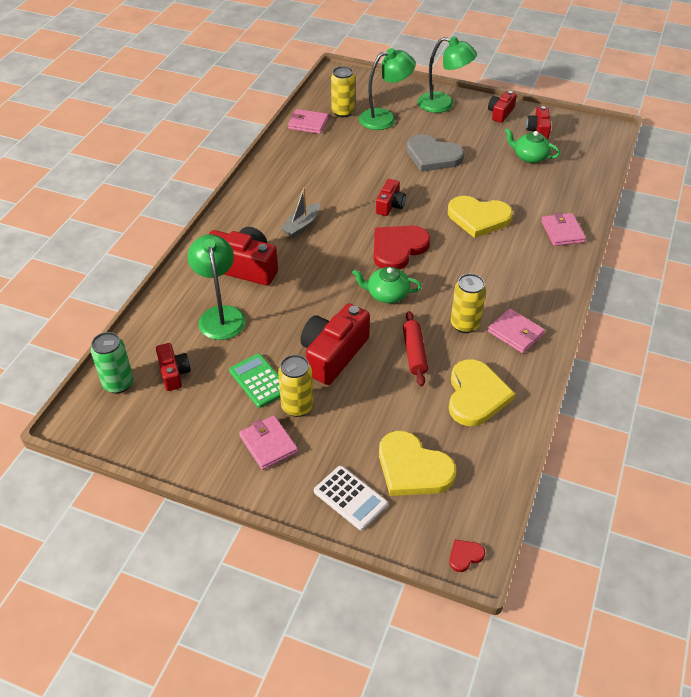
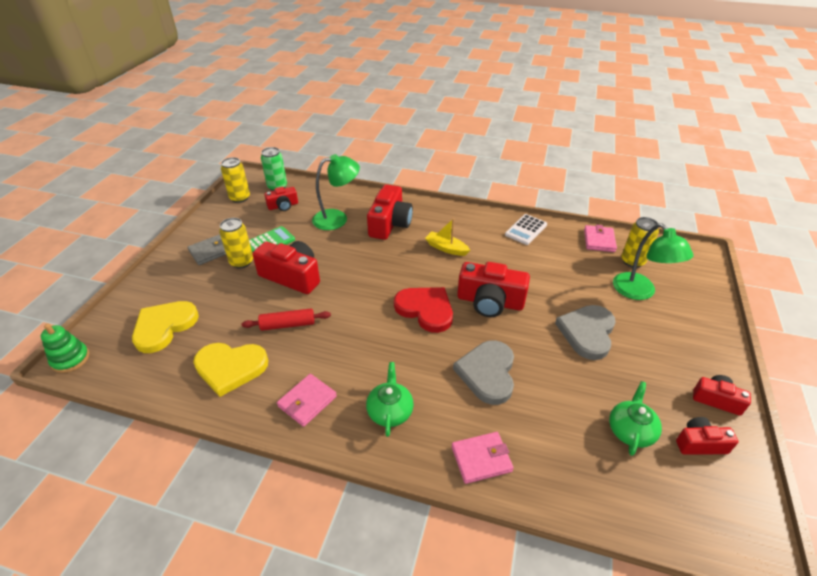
camera: 85 degrees right, 5 degrees down
pink wallet [239,415,298,470] -> grey wallet [187,235,226,265]
grey boat [280,187,320,238] -> yellow boat [425,218,470,256]
white calculator [314,466,388,530] -> white calculator moved to [505,214,547,245]
green teapot [352,267,422,303] -> green teapot moved to [366,362,414,437]
red camera [376,179,406,216] -> red camera [457,262,530,317], size x1.77
green lamp [417,37,477,113] -> none
yellow heart [448,196,513,238] -> grey heart [453,340,514,405]
red heart [449,540,485,572] -> green stacking toy [41,324,90,373]
yellow can [451,274,486,333] -> yellow can moved to [221,157,250,203]

